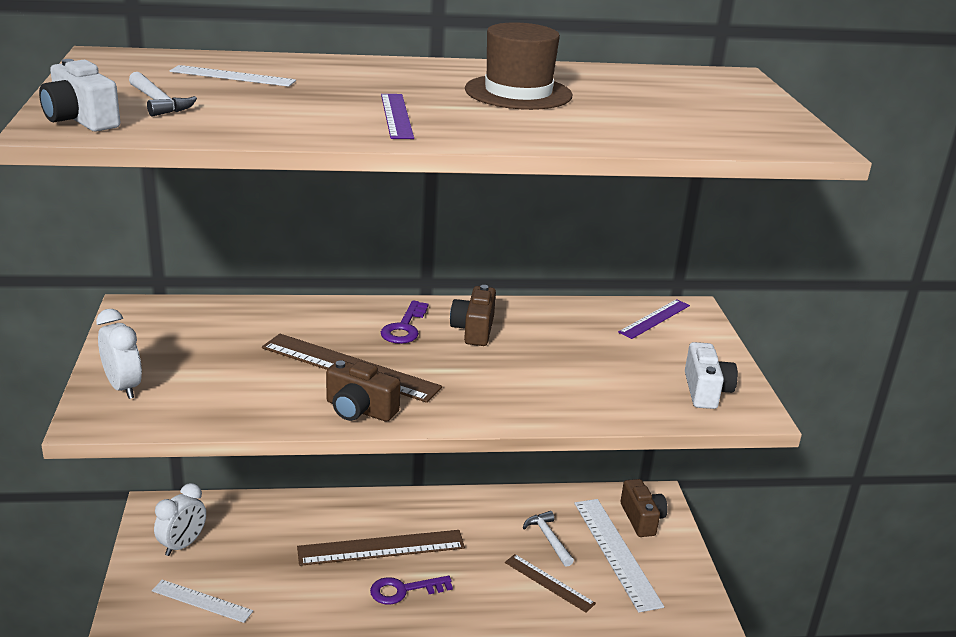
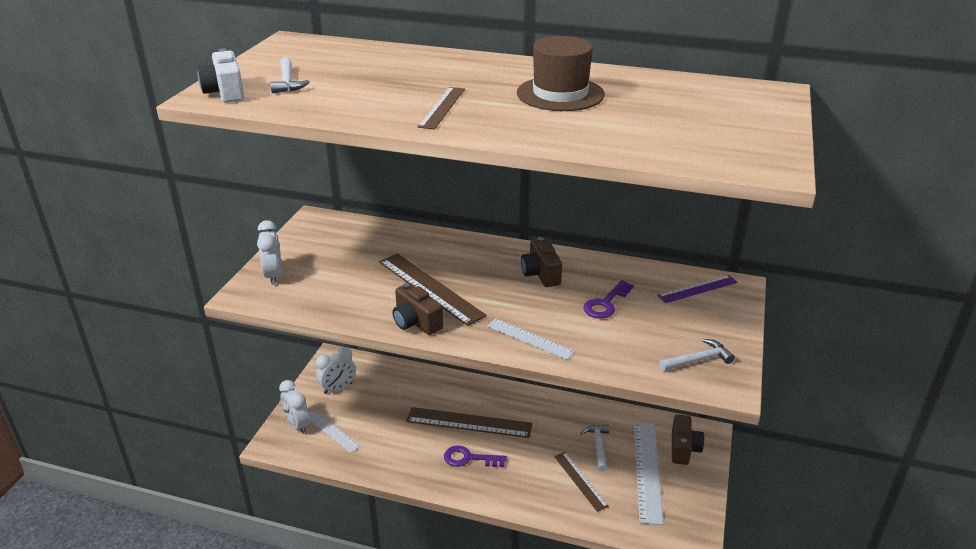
camera: 25 degrees right, 5 degrees up
white ruler [170,65,296,87] -> white ruler moved to [487,318,575,360]
purple ruler [381,94,414,139] -> brown ruler [418,87,465,129]
purple key [381,300,428,344] -> purple key moved to [583,280,634,319]
brown camera [450,285,496,346] -> brown camera turned 45 degrees counterclockwise [521,237,562,287]
white camera [685,342,738,409] -> white hammer [659,339,735,371]
none -> white clock [279,380,310,434]

